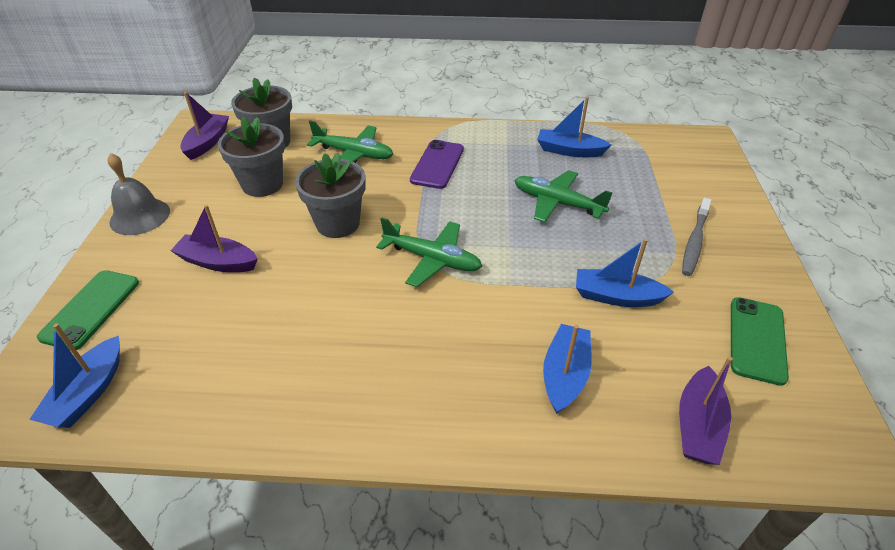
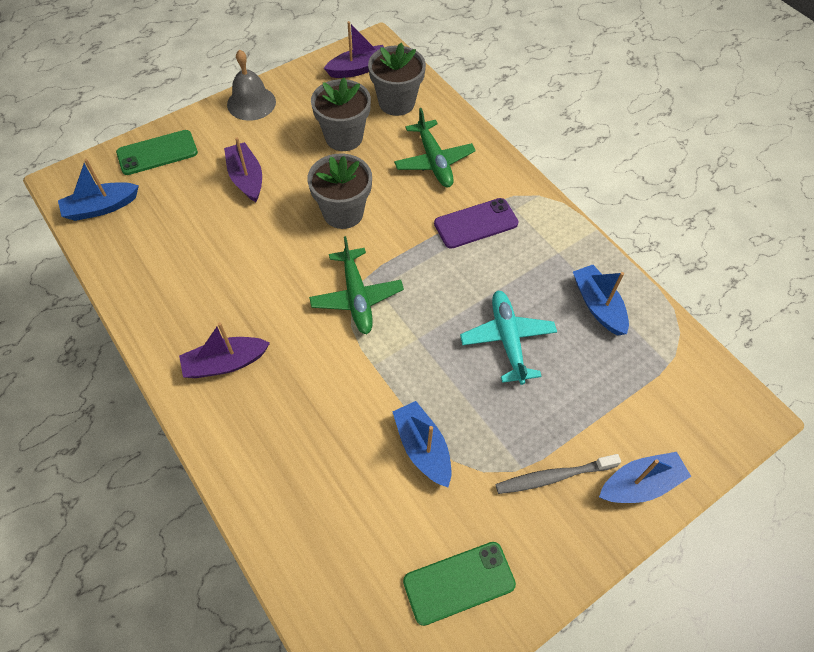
camera: 50 degrees right, 15 degrees up
green plane [514,170,613,222] -> turquoise plane [460,290,557,385]
blue boat [543,324,592,414] -> blue boat moved to [599,452,691,503]
purple boat [679,357,733,465] -> purple boat moved to [179,322,270,378]

